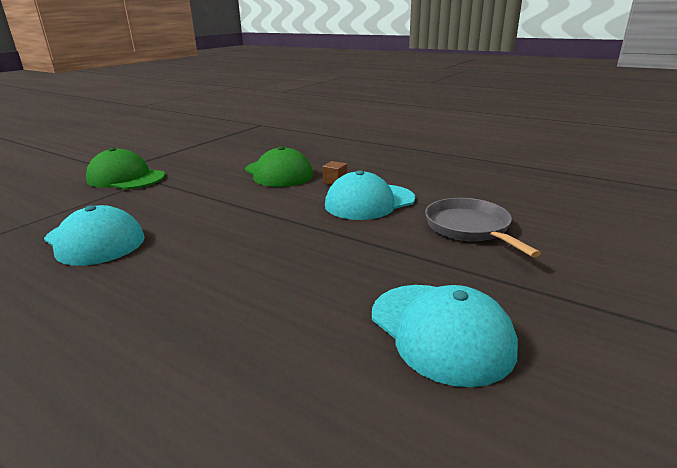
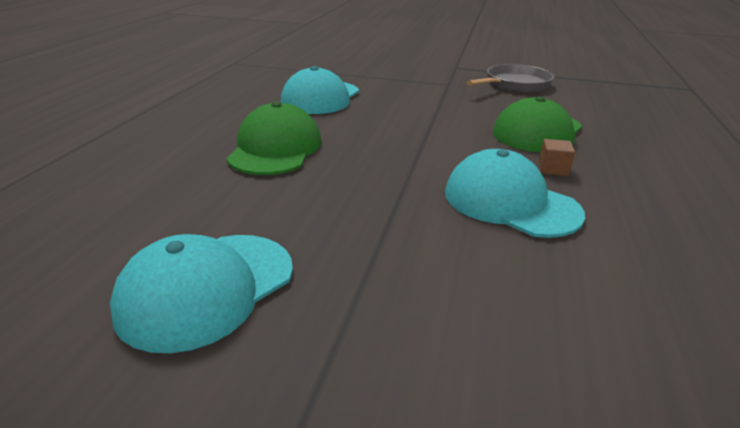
camera: 70 degrees right, 5 degrees up
green cap [86,148,165,190] -> green cap moved to [226,102,322,175]
grey pan [425,198,541,257] -> grey pan moved to [466,64,554,92]

